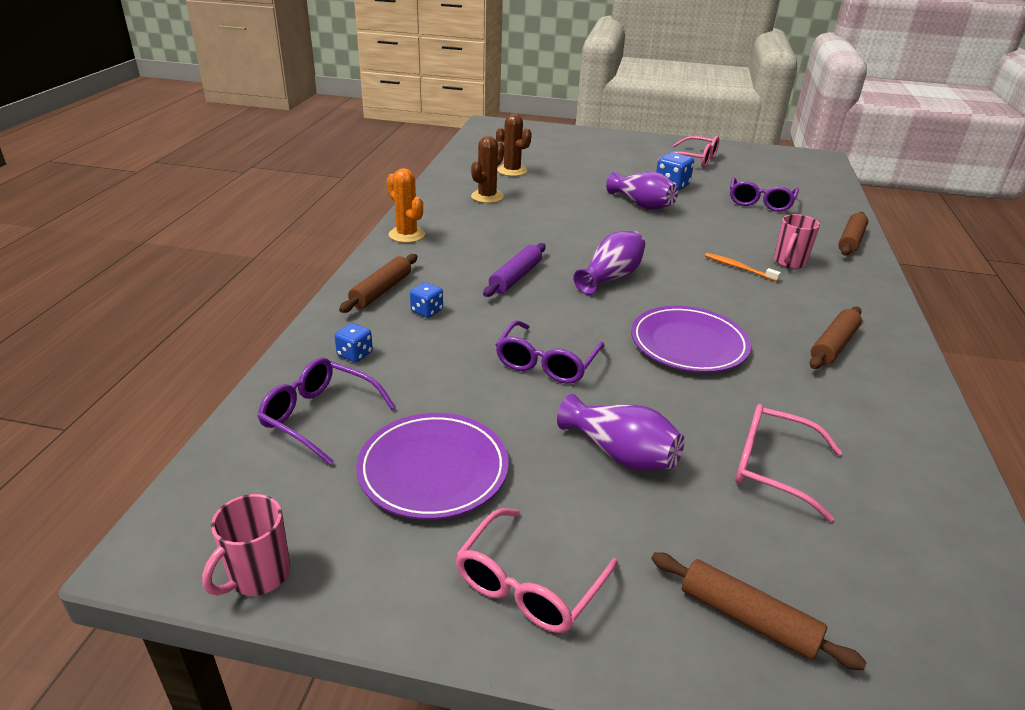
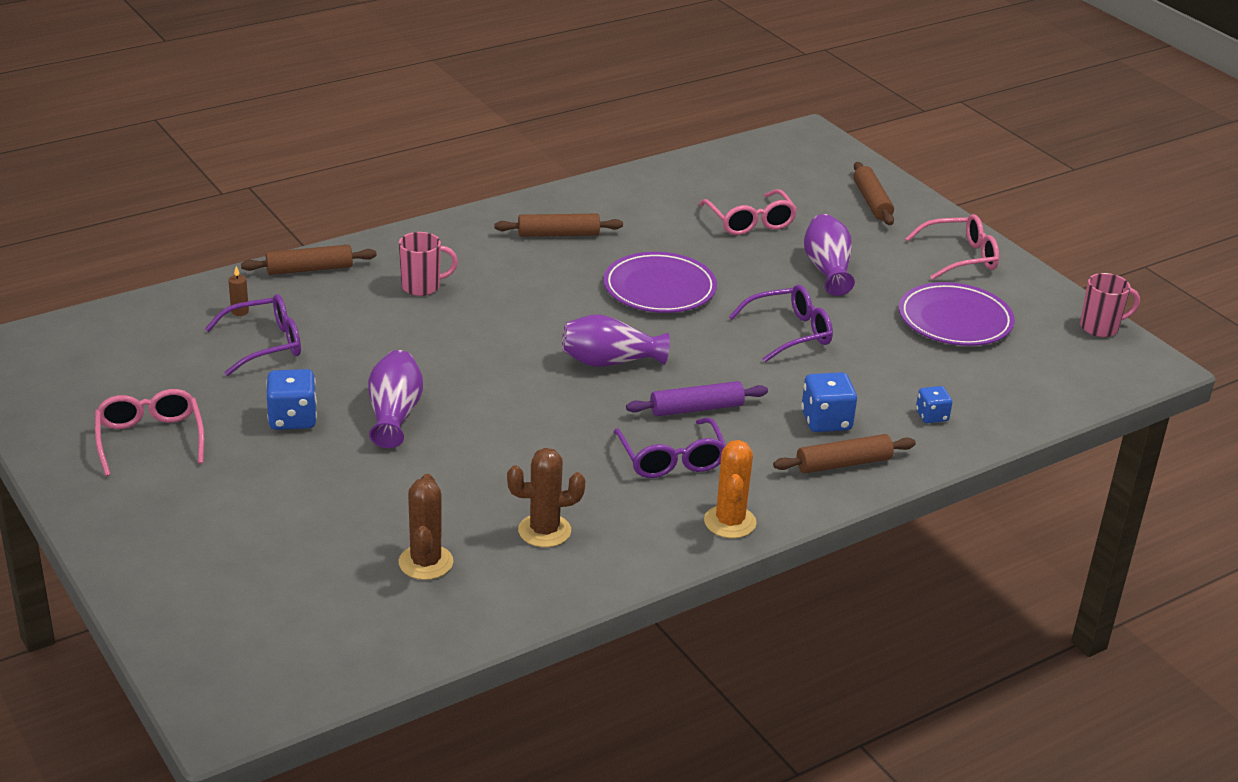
camera: 135 degrees left, 0 degrees up
purple glasses [258,358,396,465] -> purple glasses moved to [613,418,726,478]
blue dice [410,282,443,318] -> blue dice [801,372,857,432], size x1.61
orange toothbrush [705,253,781,282] -> none
none -> brown candle [228,266,249,316]

